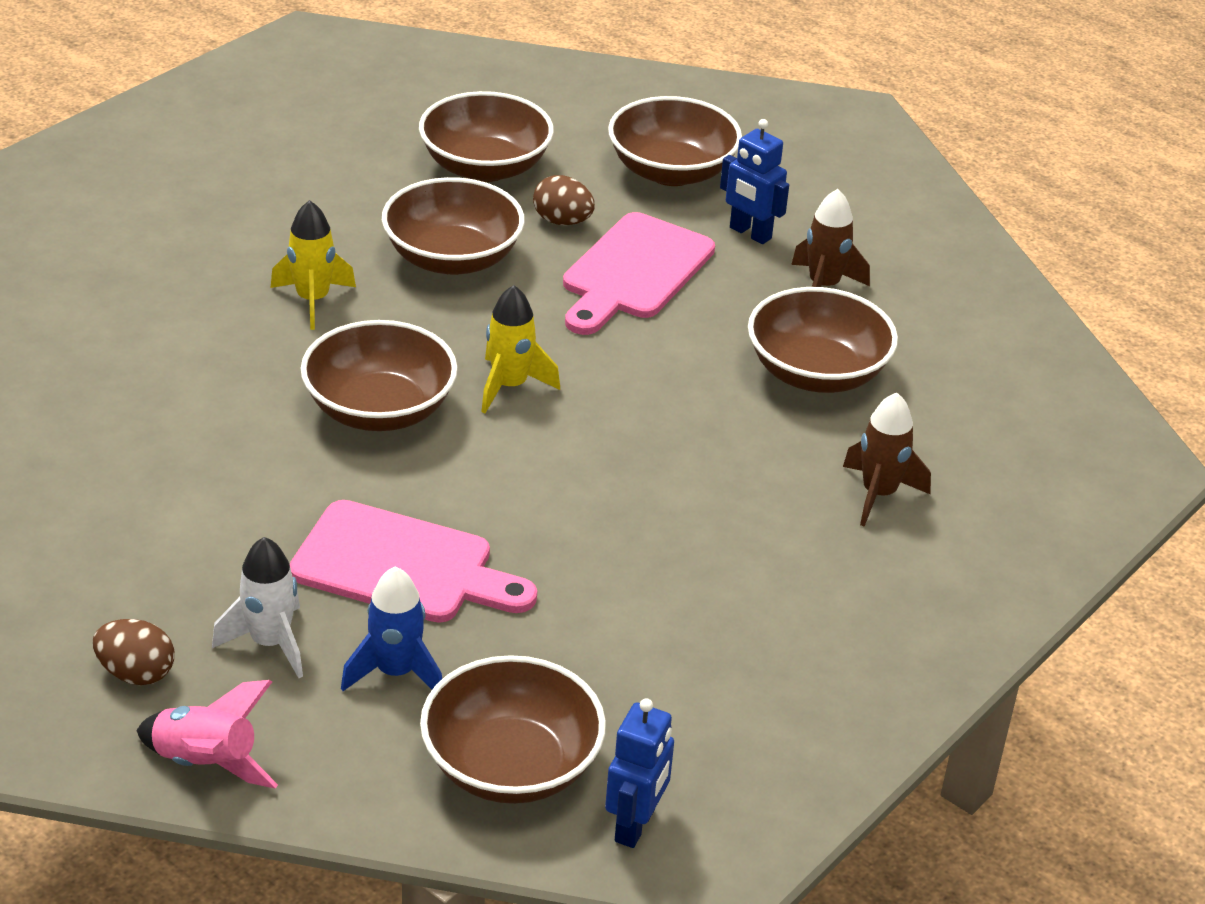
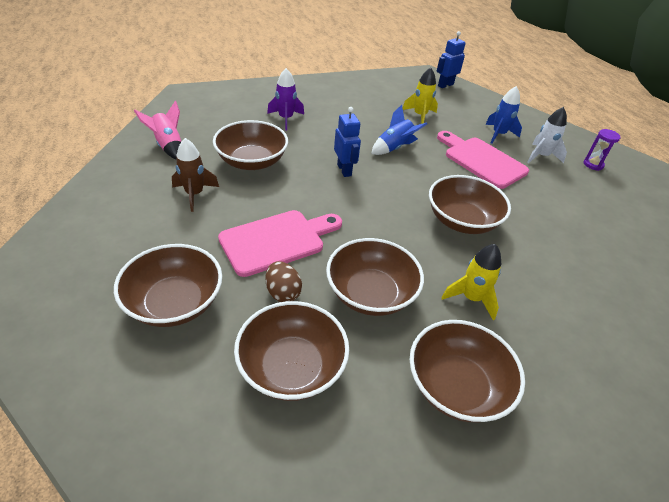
camera: 150 degrees left, 5 degrees up
brown egg [93,619,174,685] -> purple hourglass [583,129,621,171]
pink rocket [136,680,278,788] -> pink rocket moved to [134,101,181,160]
brown bowl [420,655,606,804] -> brown bowl moved to [410,320,525,422]
yellow rocket [481,285,560,413] -> yellow rocket moved to [403,68,438,124]
blue robot [720,119,789,244] -> blue robot moved to [334,107,361,177]
brown rocket [843,392,931,527] -> purple rocket [267,68,304,130]
none -> blue rocket [371,105,427,155]

